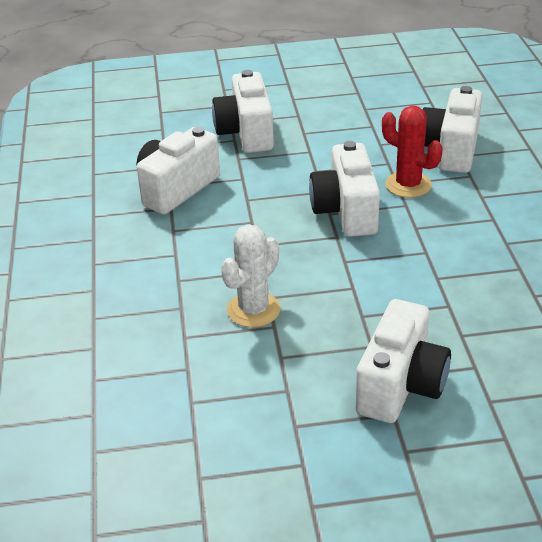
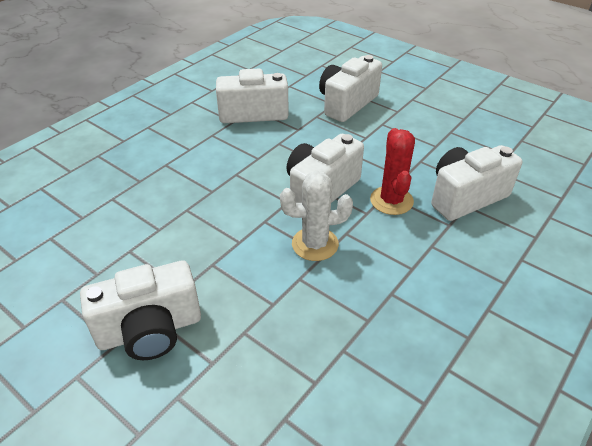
camera: 45 degrees right, 5 degrees up
white cactus [221,224,280,327] -> white cactus moved to [280,171,353,261]

